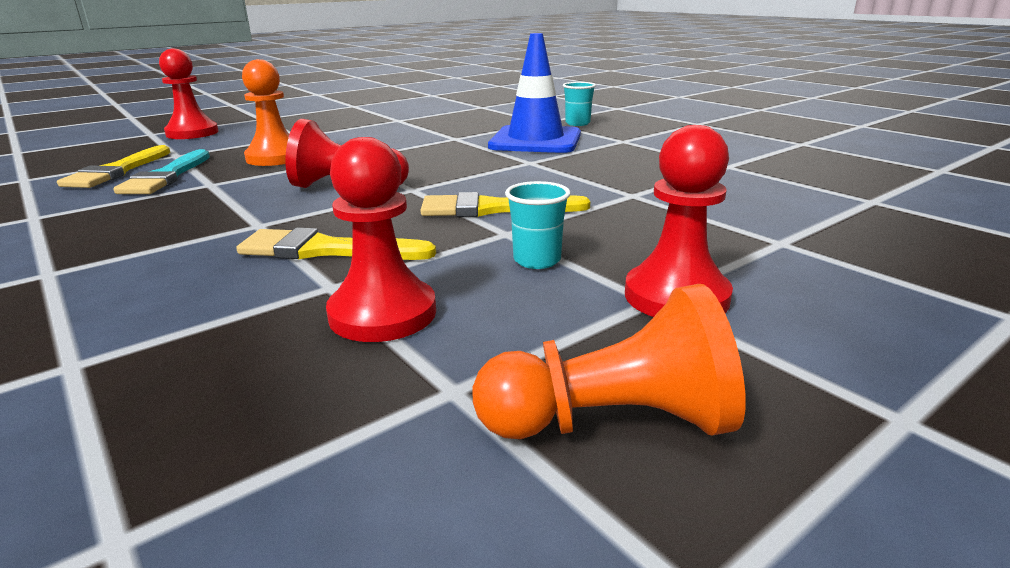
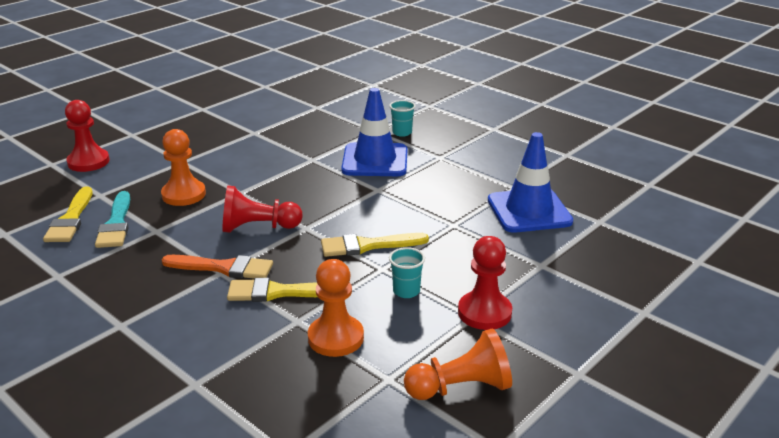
camera: 10 degrees left, 5 degrees up
red pawn [326,137,436,342] -> orange pawn [308,259,364,357]
none -> orange brush [162,255,273,279]
none -> blue traffic cone [488,132,573,233]

